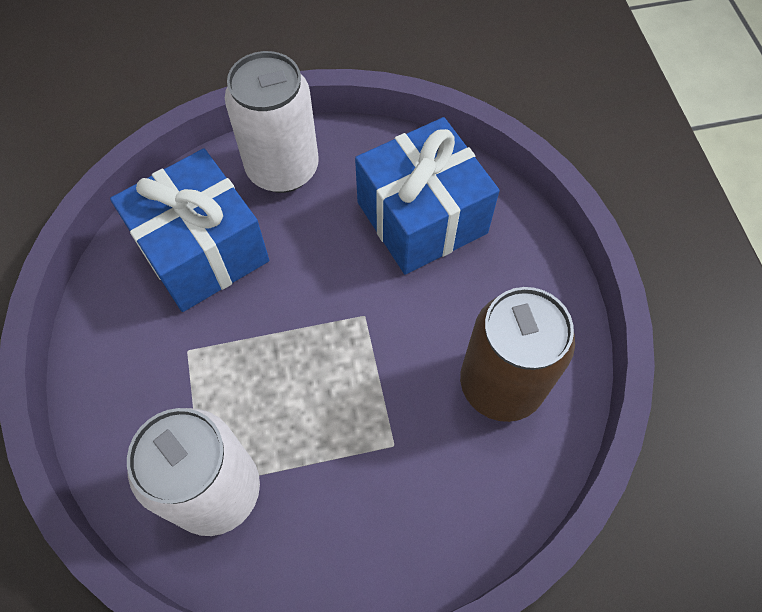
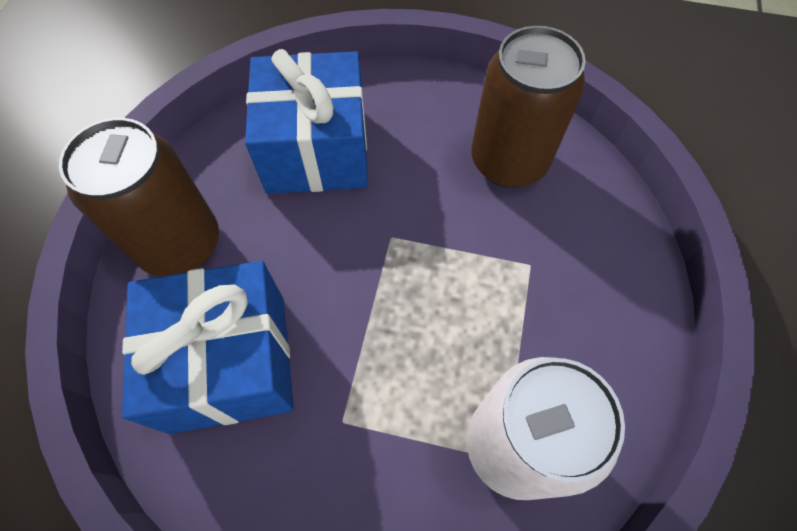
camera: 65 degrees left, 0 degrees up
white can [225,51,319,193] -> brown can [59,118,219,277]

